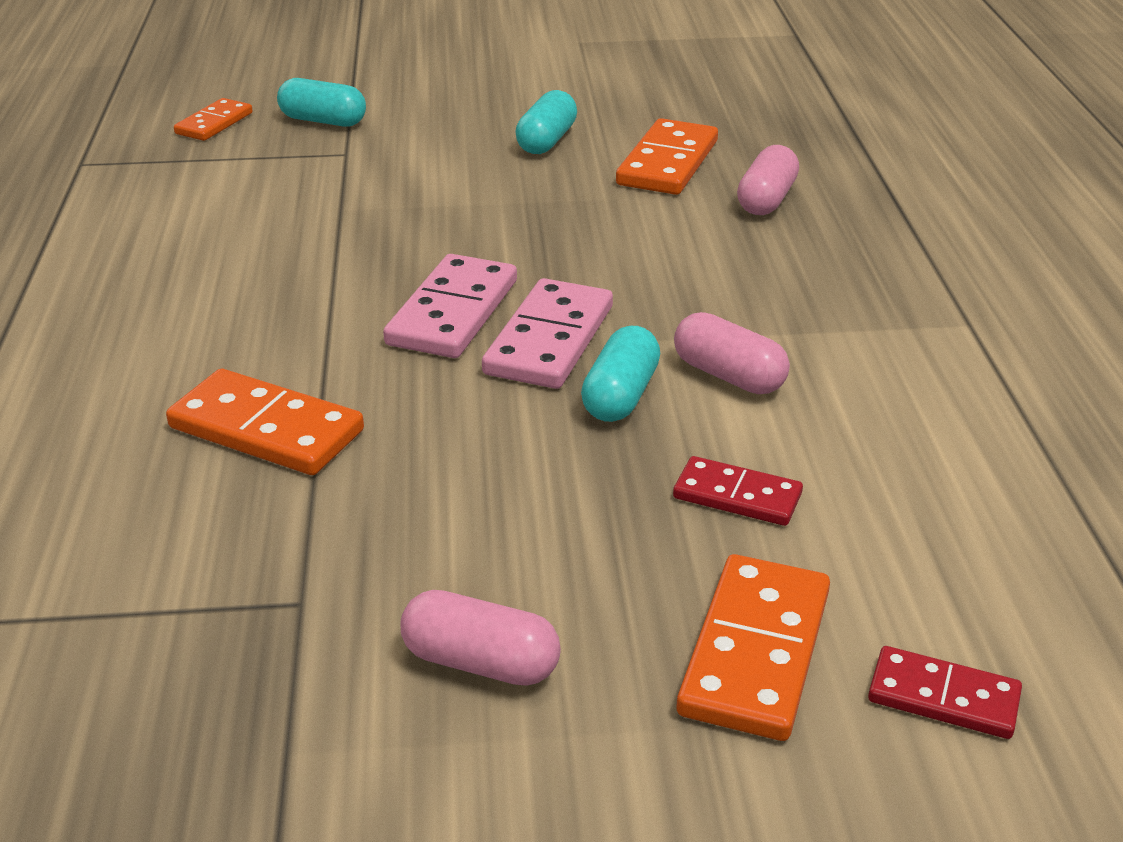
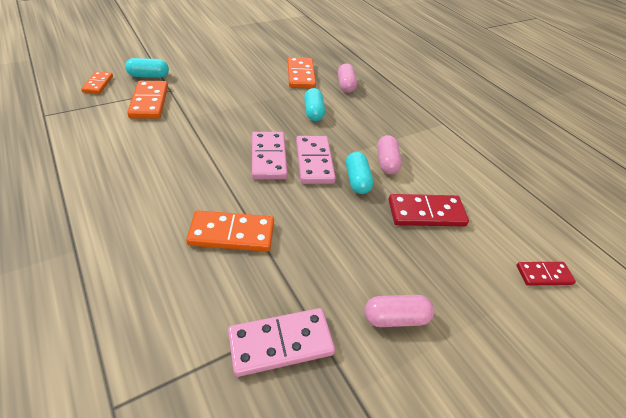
camera: 30 degrees left, 10 degrees up
turquoise capsule [515,90,577,154] -> turquoise capsule moved to [304,88,325,121]
red domino [673,456,803,526] -> red domino [389,194,469,226], size x1.62
pink capsule [674,312,790,394] -> pink capsule turned 75 degrees clockwise [377,135,402,174]
orange domino [677,554,830,741] -> orange domino moved to [127,81,168,119]
none -> pink domino [228,308,335,377]

